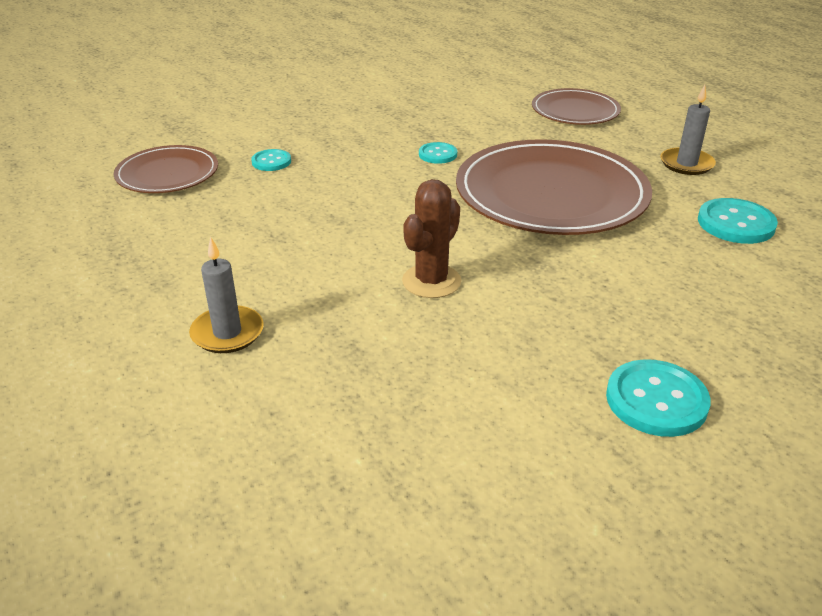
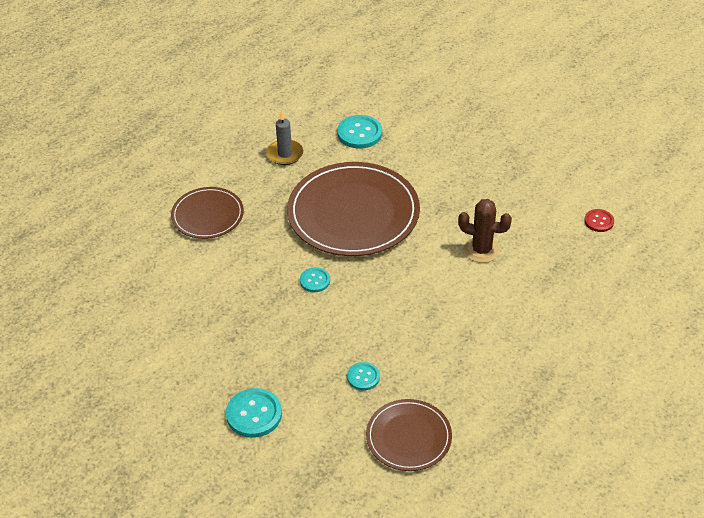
camera: 105 degrees left, 10 degrees up
grey candle [189,237,264,353] -> none
turquoise button [606,359,711,437] -> turquoise button moved to [226,388,282,438]
none -> red button [584,209,614,232]

